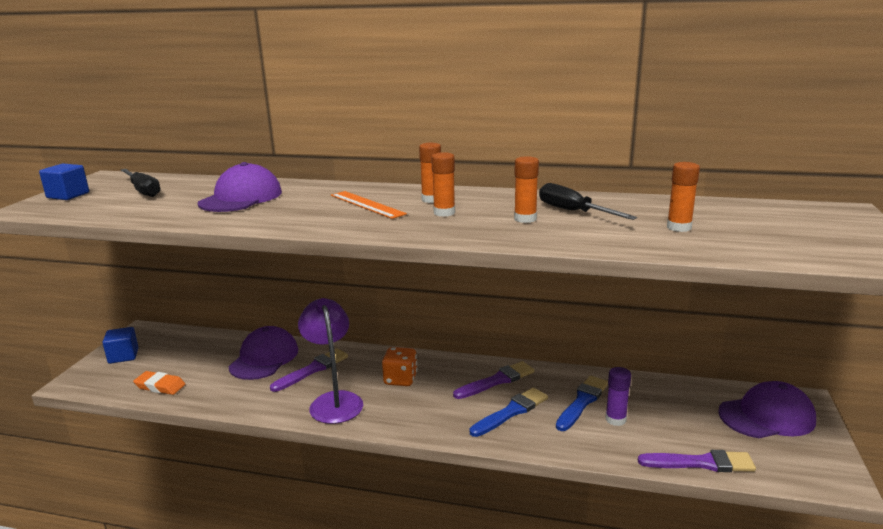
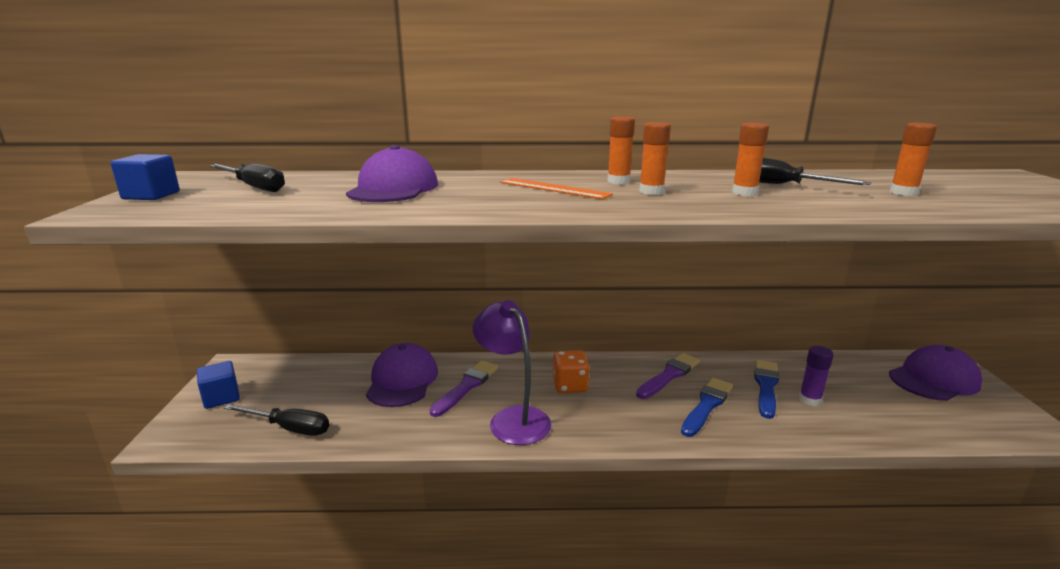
camera: 15 degrees left, 0 degrees up
orange eraser [133,371,185,395] -> black screwdriver [224,404,329,436]
purple brush [638,450,756,472] -> none

